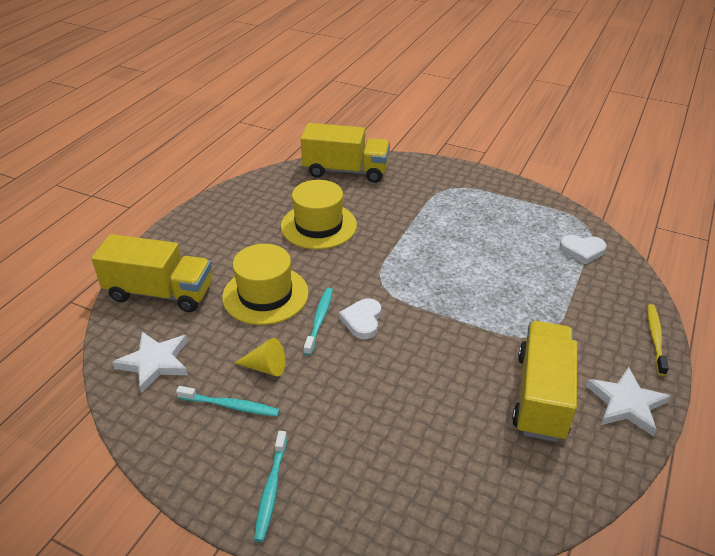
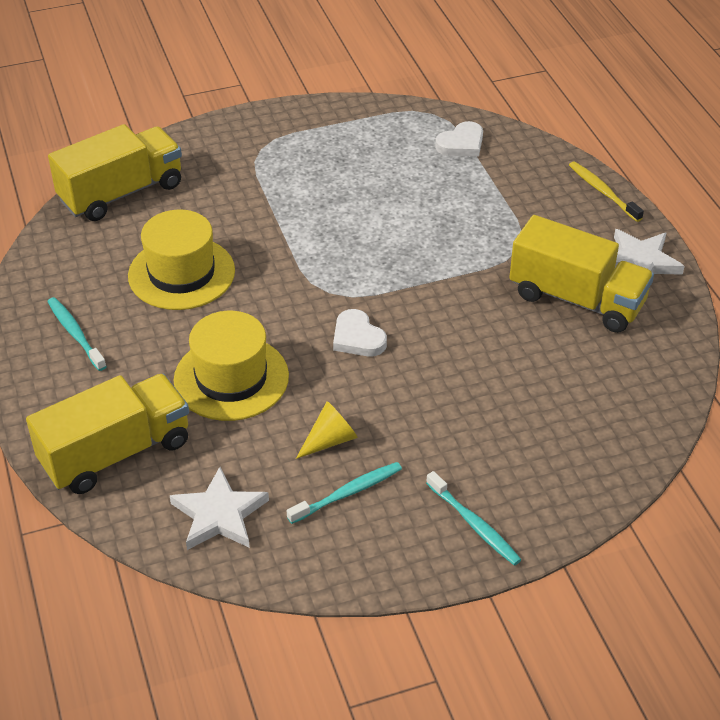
camera: 45 degrees left, 5 degrees up
turquoise toothbrush [304,288,333,355] -> turquoise toothbrush moved to [47,297,107,371]
yellow truck [512,321,577,442] -> yellow truck turned 150 degrees clockwise [509,215,654,333]

